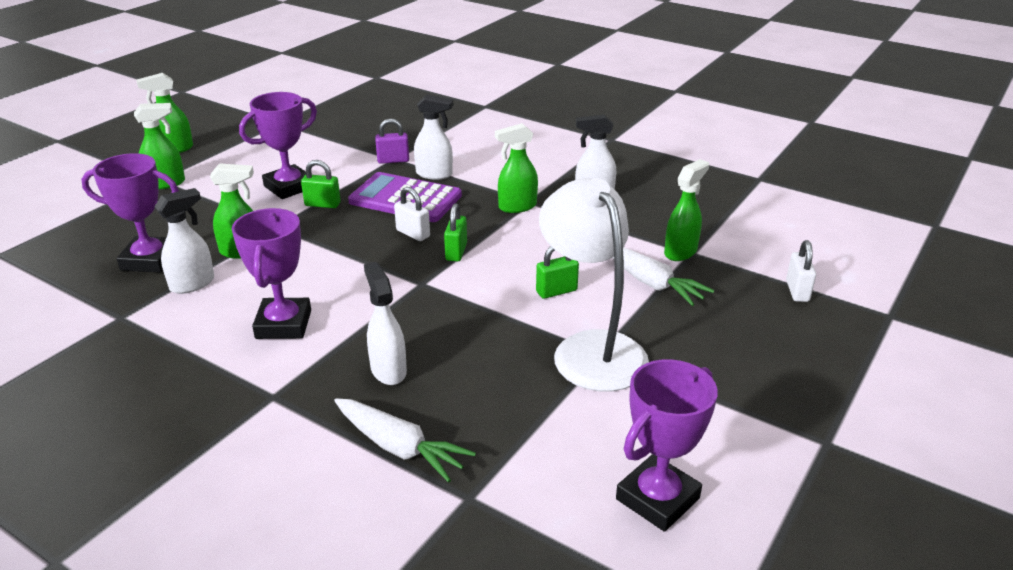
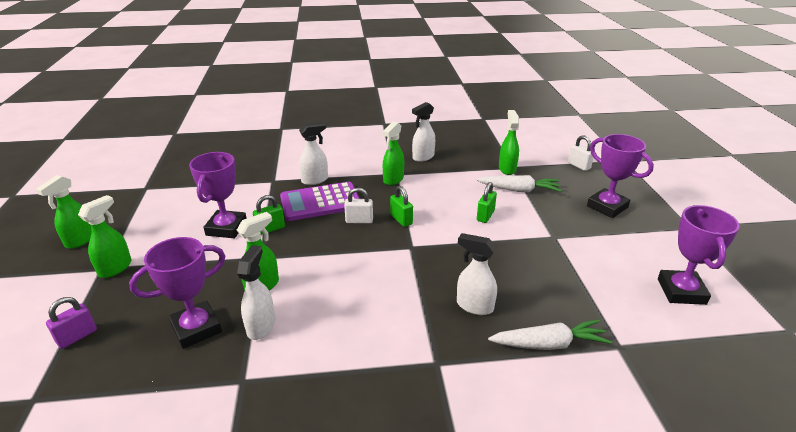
camera: 40 degrees left, 0 degrees up
purple trophy [232,208,311,339] -> purple trophy moved to [587,134,654,218]
purple padlock [375,118,409,164] -> purple padlock moved to [46,297,97,349]
white lamp [539,178,649,391] -> none

